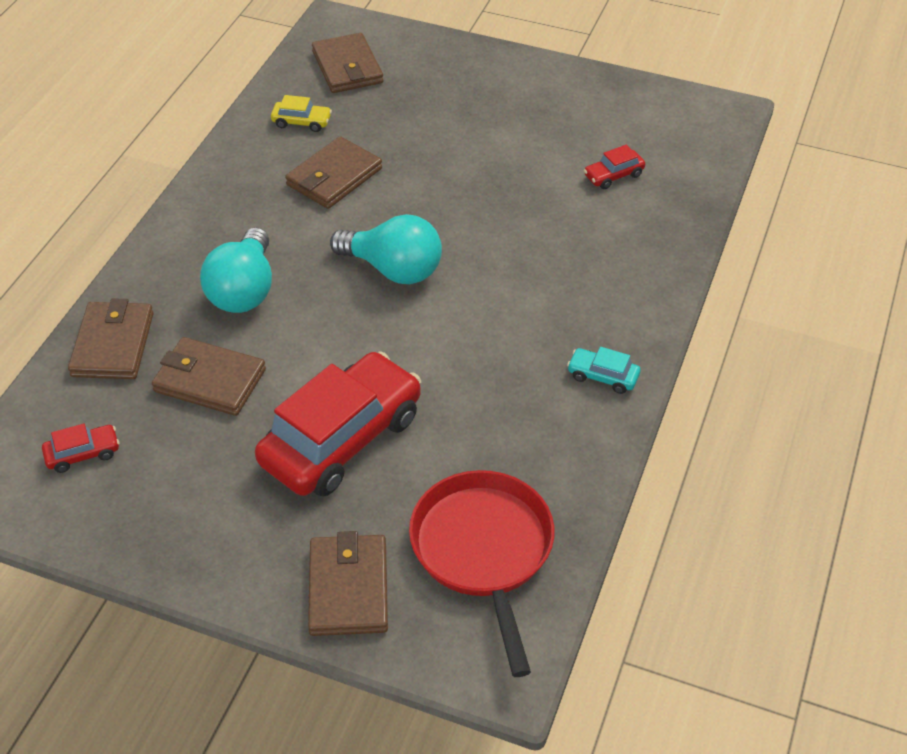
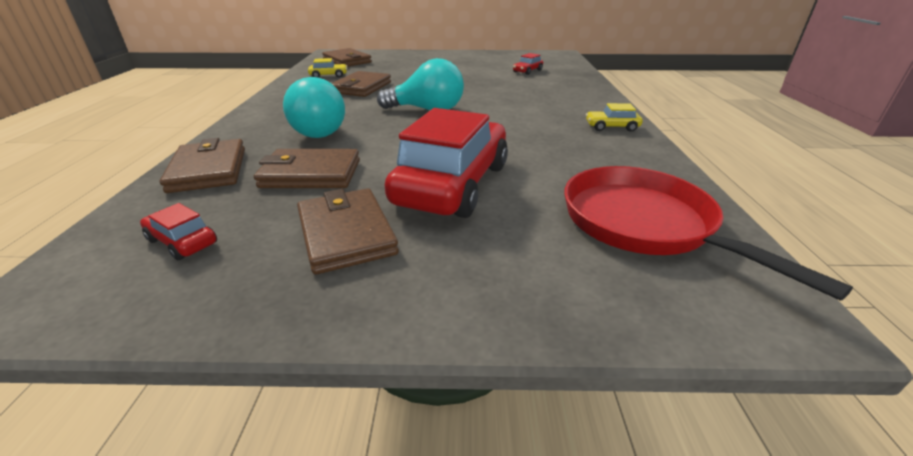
camera: 20 degrees left, 15 degrees down
red car [42,423,119,473] -> red car turned 105 degrees counterclockwise [140,203,217,260]
brown wallet [308,531,388,636] -> brown wallet moved to [297,188,399,275]
turquoise car [567,347,640,394] -> yellow car [586,103,643,132]

